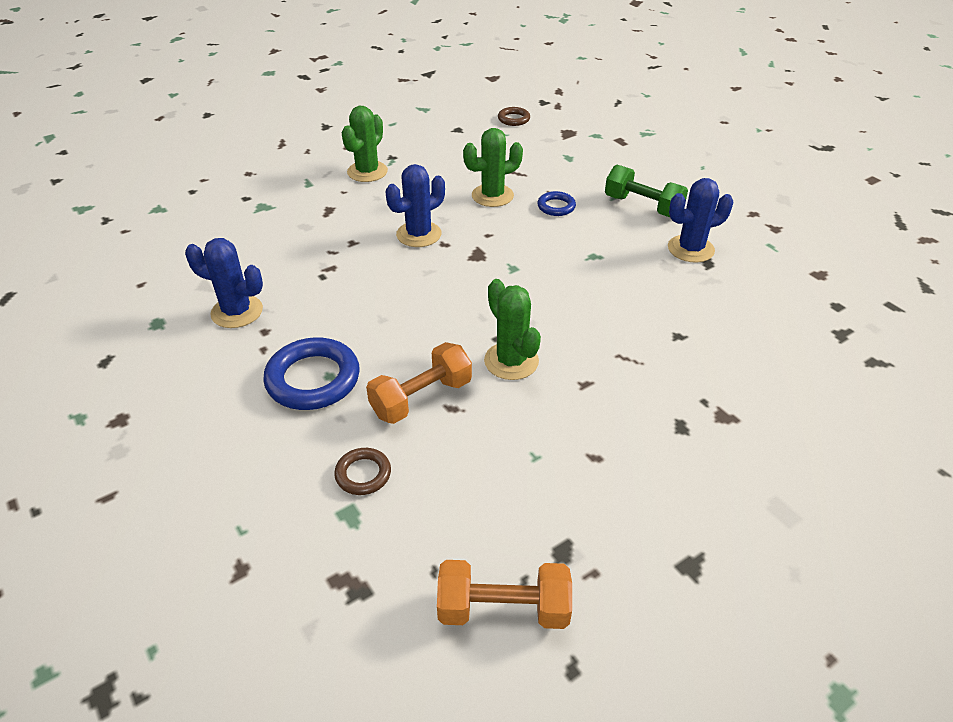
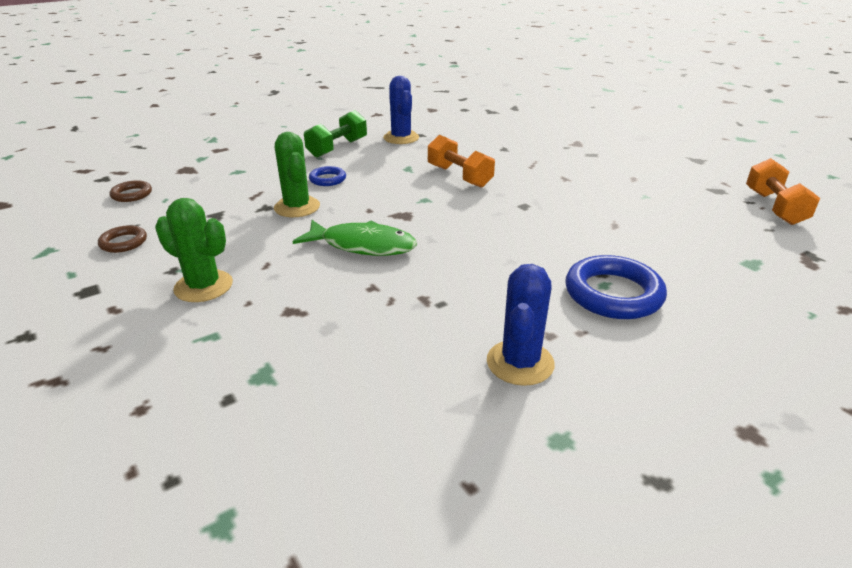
camera: 90 degrees left, 10 degrees down
brown ring [334,448,391,495] -> brown ring moved to [98,225,147,253]
orange dumbbell [366,342,472,424] -> orange dumbbell moved to [428,135,495,188]
blue cactus [386,164,445,247] -> green fish [292,220,417,256]
green cactus [484,279,541,380] -> none

